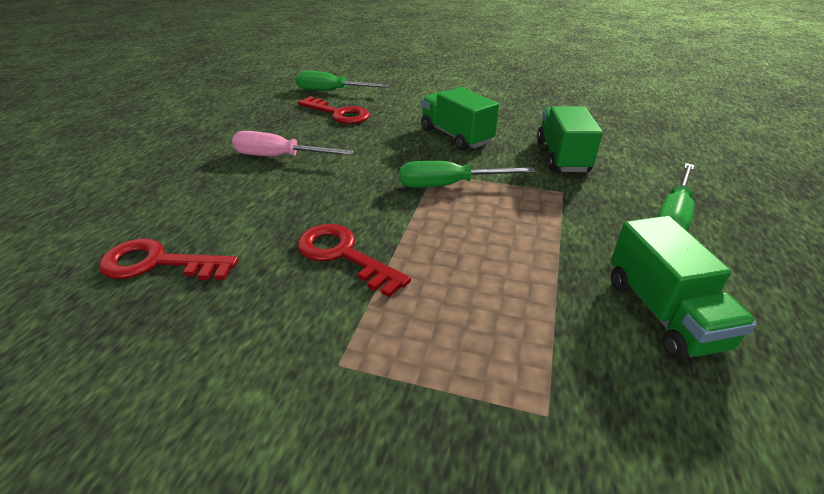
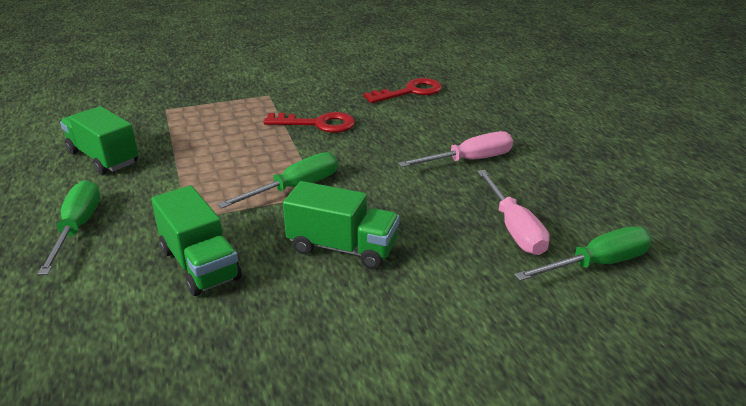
camera: 145 degrees right, 5 degrees down
red key [298,96,370,124] -> pink screwdriver [477,170,550,255]

